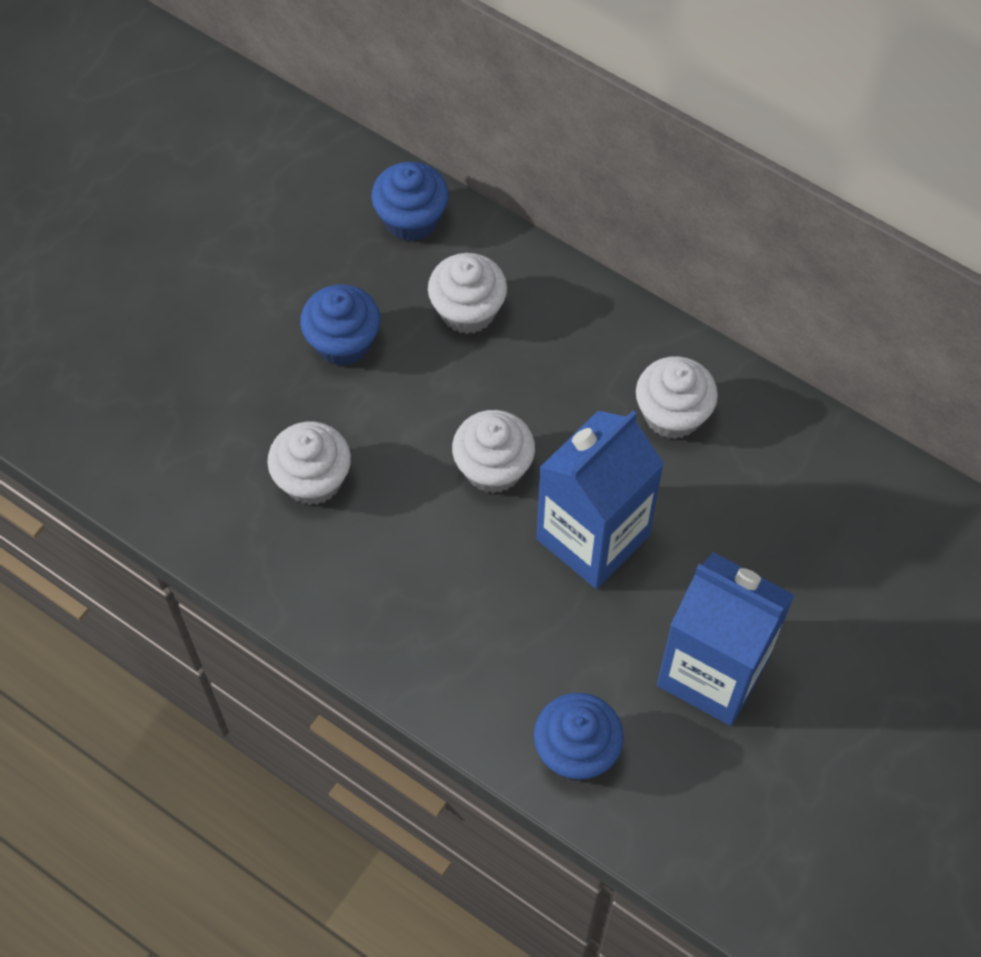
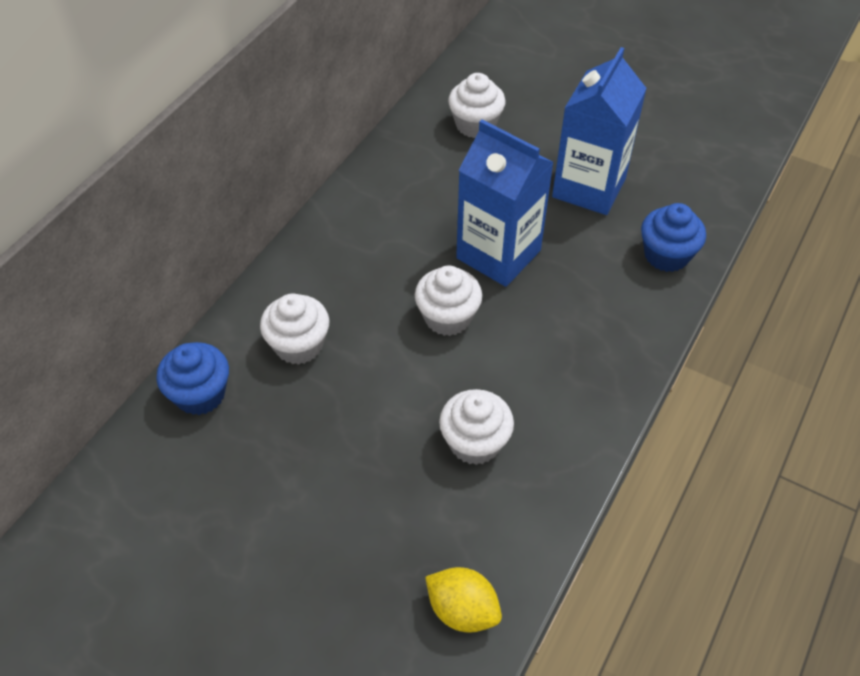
camera: 95 degrees left, 10 degrees down
blue cupcake [300,284,380,366] -> none
white cupcake [636,356,718,439] -> white cupcake moved to [448,73,506,138]
none -> yellow lemon [425,567,502,633]

